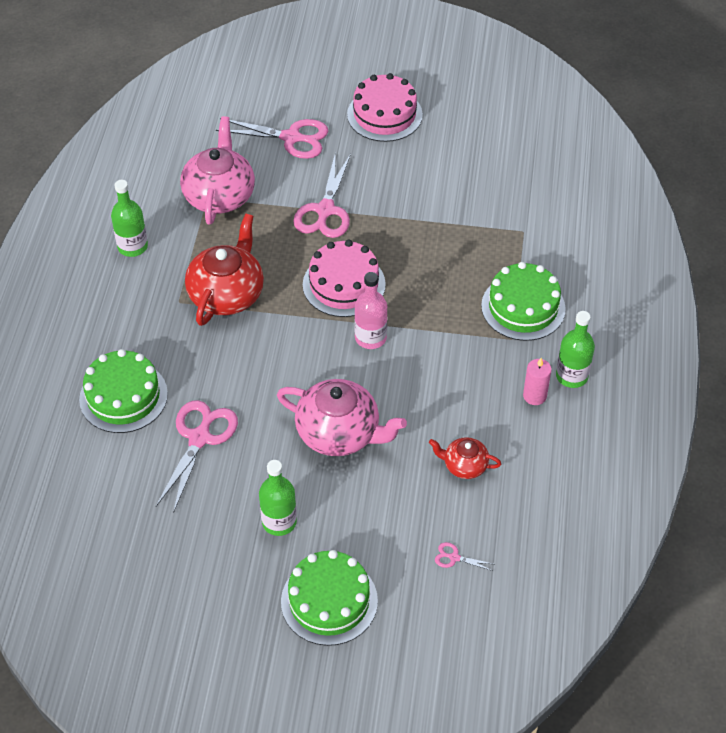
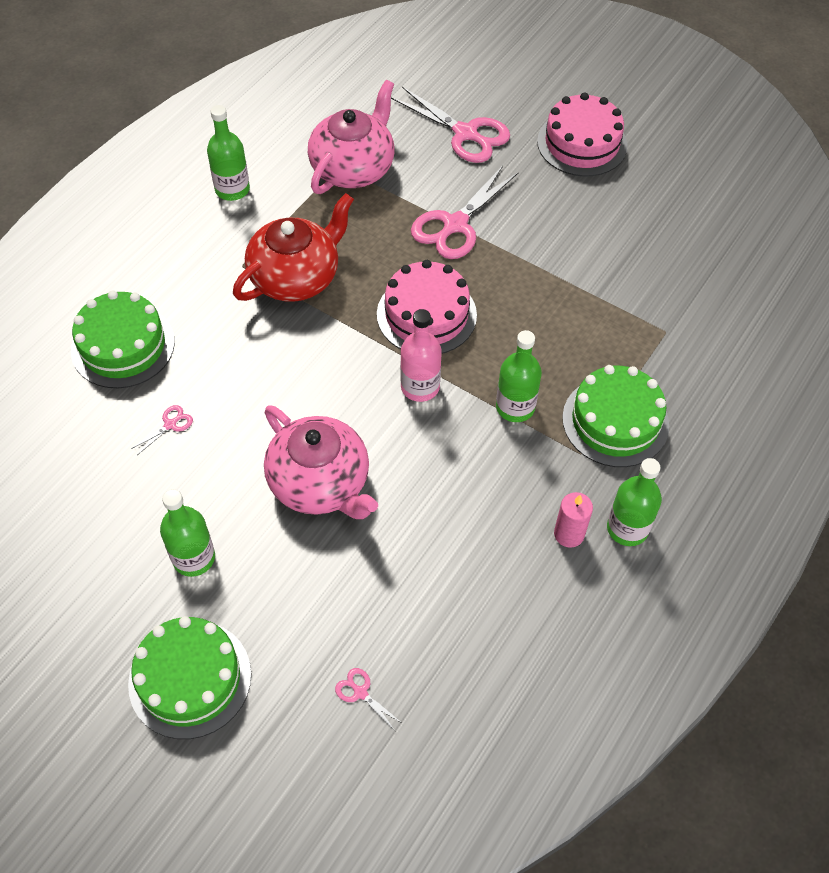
camera: 25 degrees right, 5 degrees up
pink scissors [156,400,238,513] -> pink scissors [131,405,193,455], size x0.43
red teapot [429,437,501,479] -> none
none -> green bottle [496,330,542,422]

